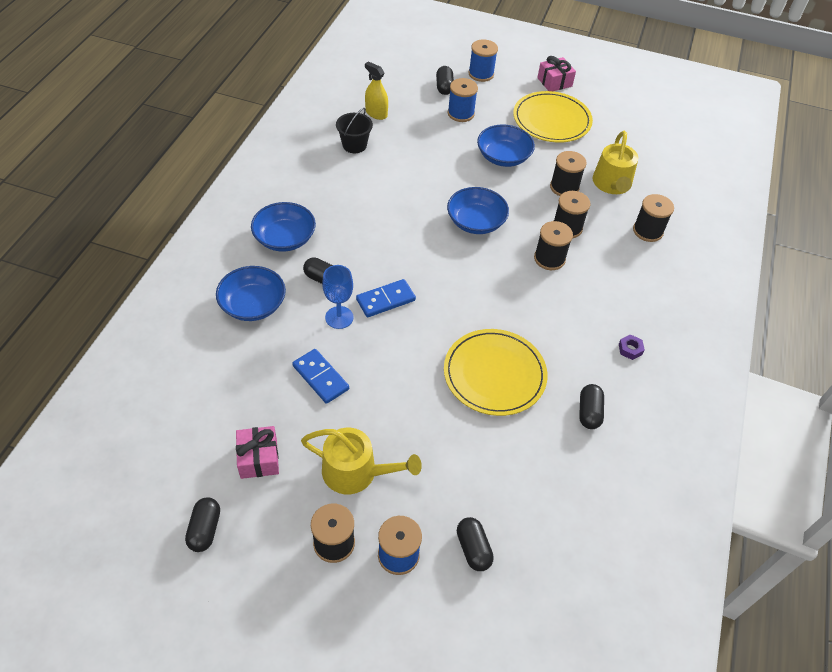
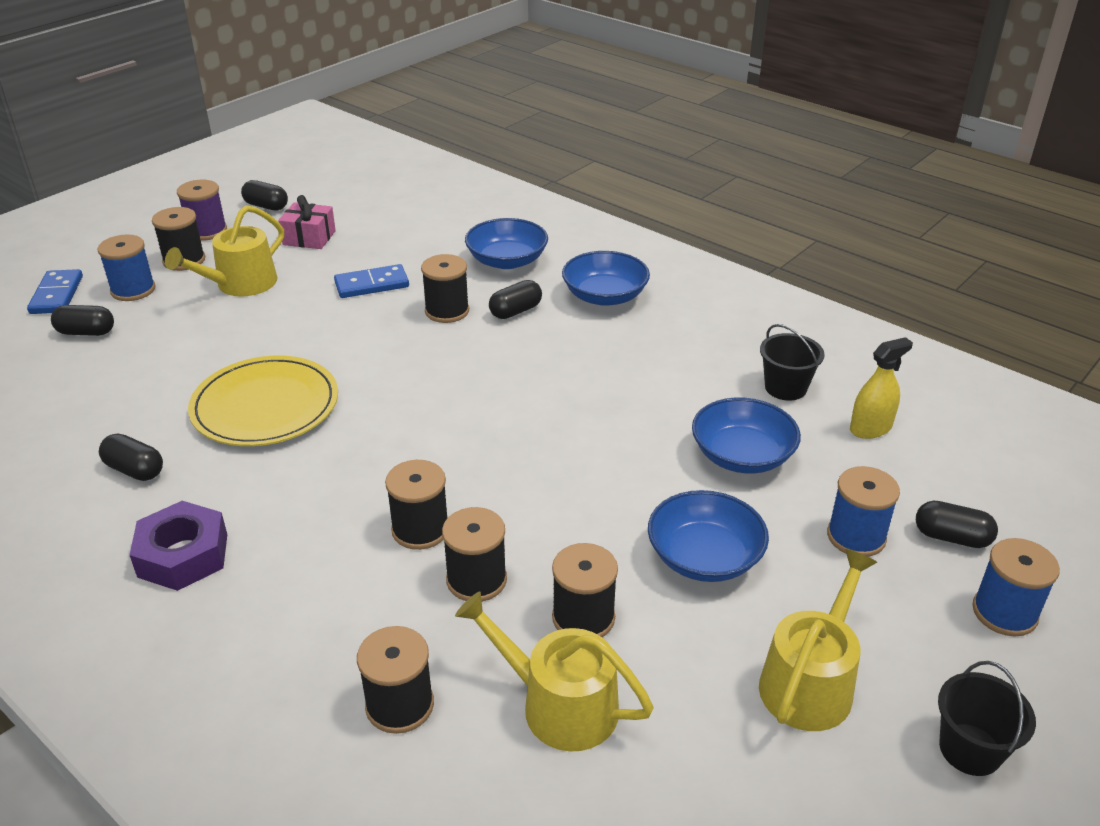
camera: 115 degrees right, 15 degrees down
blue goblet [322,265,353,329] -> black spool [421,254,469,323]
blue domino [356,279,416,317] -> blue domino moved to [27,269,83,314]
blue bowl [447,187,509,234] -> blue bowl moved to [692,398,801,474]
yellow plate [513,91,593,143] -> yellow watering can [759,549,877,731]
pink gift [537,56,576,91] -> black bucket [938,661,1036,776]
purple nut [619,334,645,360] -> purple nut [130,501,227,591], size x2.17
none -> purple spool [177,180,227,241]

